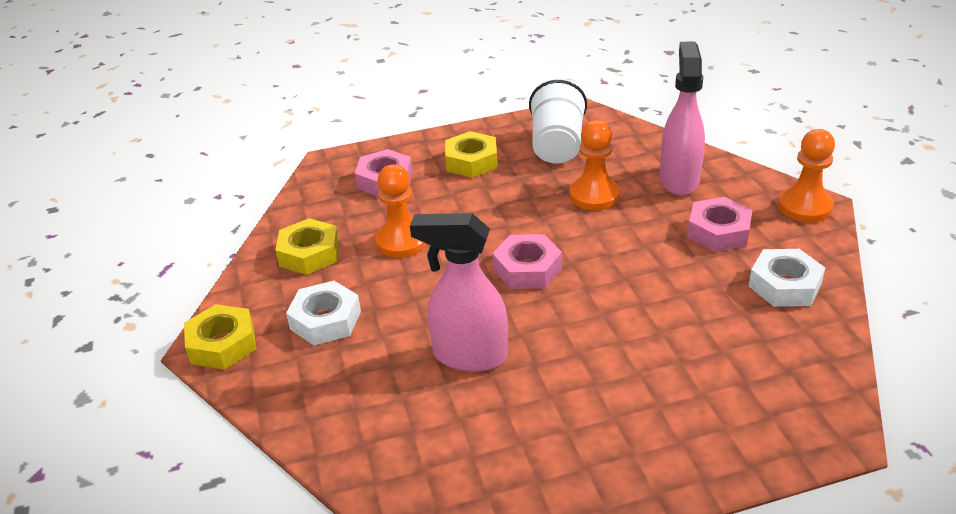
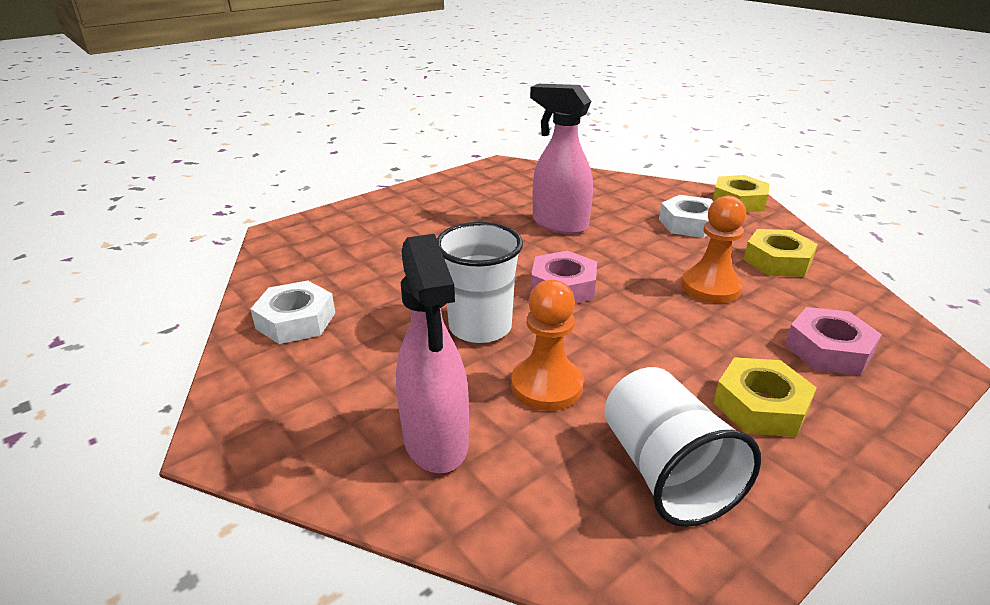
camera: 155 degrees right, 5 degrees down
pink spray bottle [410,213,508,372] -> pink spray bottle turned 135 degrees counterclockwise [530,84,593,234]
pink nut [687,197,752,252] -> none
orange pawn [778,129,835,222] -> none
none -> white cup [437,222,523,343]

